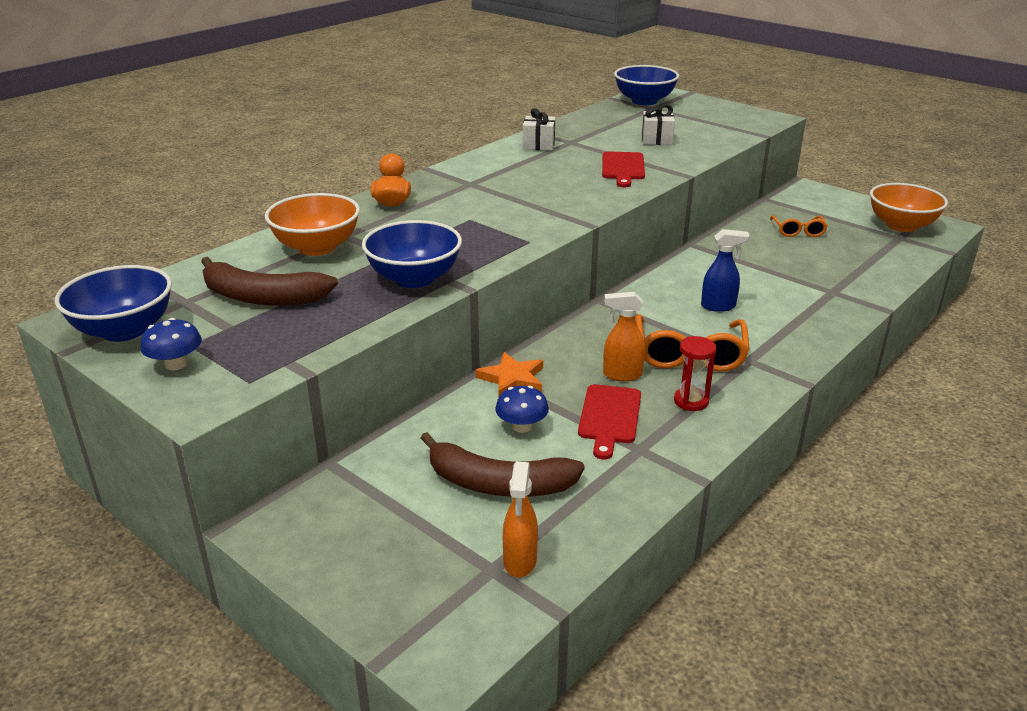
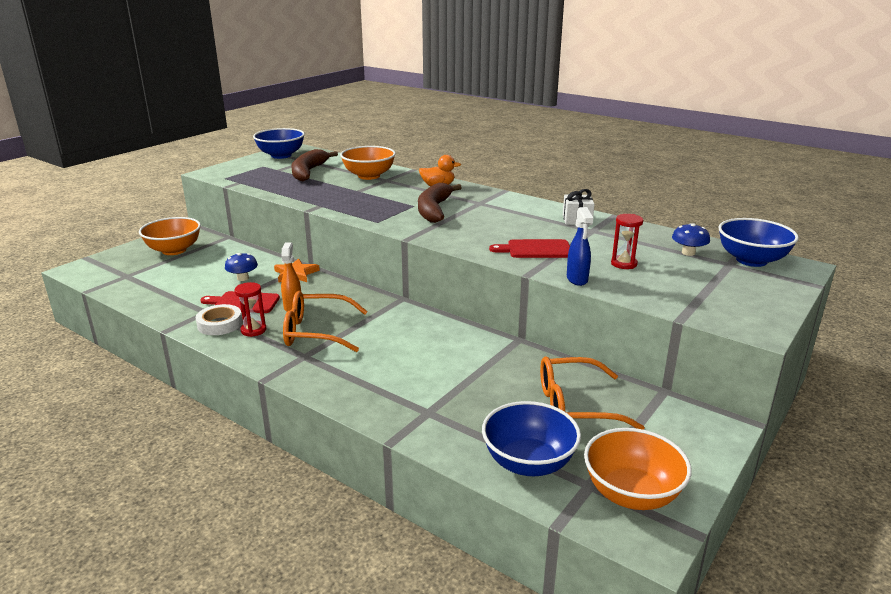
camera: 85 degrees right, 5 degrees down
blue mushroom [140,318,202,370] -> blue mushroom moved to [672,223,710,256]
blue bowl [362,220,462,288] -> blue bowl moved to [482,401,581,476]
brown banana [420,432,585,497] -> brown banana moved to [418,183,462,223]
orange spray bottle [503,462,538,578] -> none
white gift [641,104,675,145] -> red hourglass [611,214,643,269]
blue spray bottle [701,229,750,312] -> blue spray bottle moved to [567,207,593,286]
orange glasses [770,215,828,237] -> orange glasses [540,356,645,430], size x1.74
none -> orange bowl [139,217,201,255]
none -> white tape [196,304,242,335]

